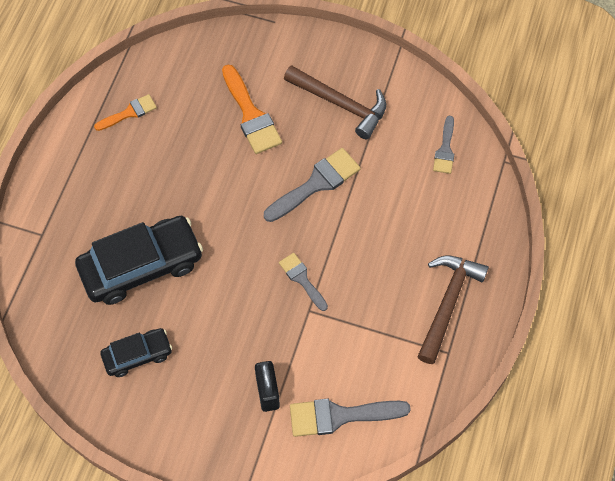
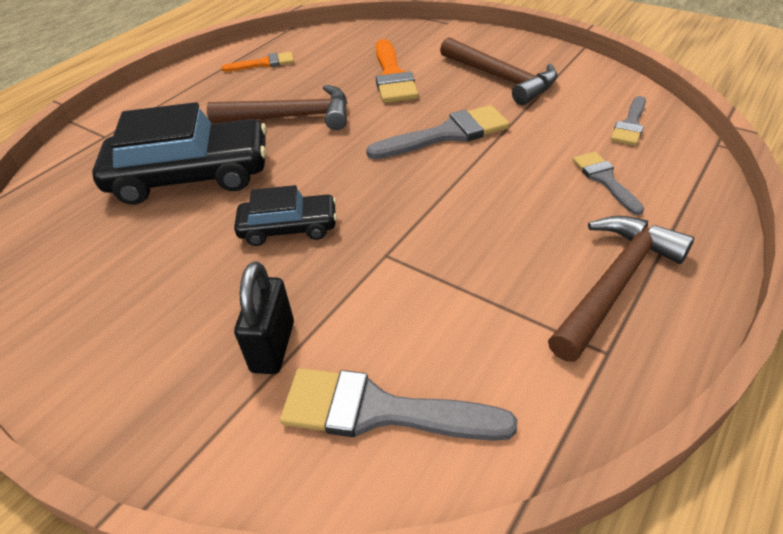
camera: 20 degrees right, 20 degrees down
black car [100,328,172,377] -> black car moved to [234,185,337,246]
grey brush [279,253,328,311] -> grey brush moved to [573,152,644,215]
none -> brown hammer [207,85,347,130]

